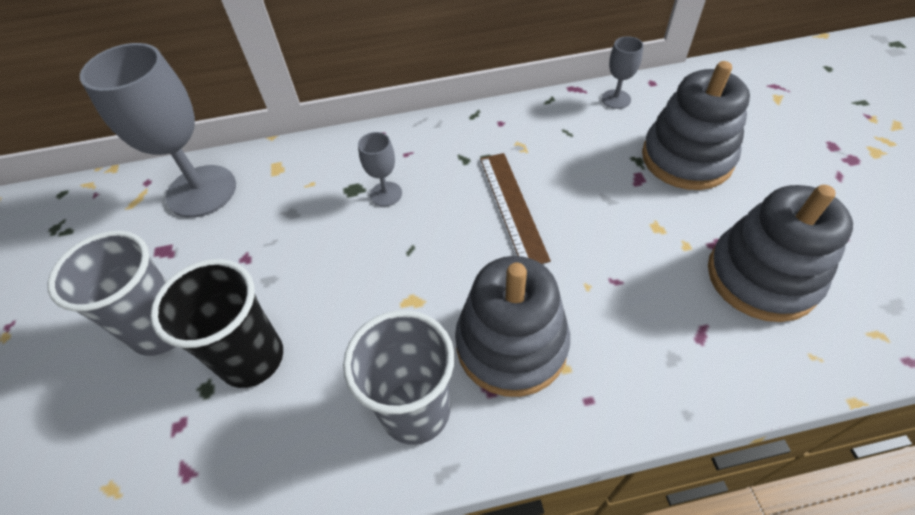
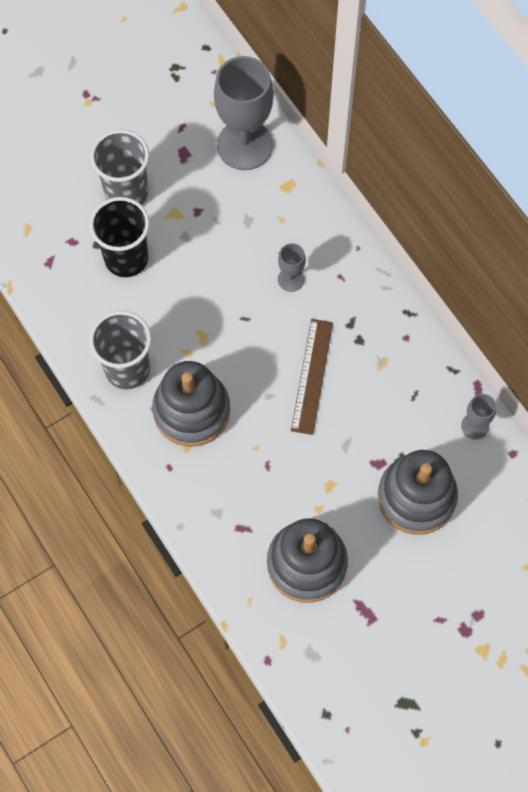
camera: 65 degrees right, 15 degrees up
brown ruler [480,153,551,264] -> brown ruler turned 45 degrees counterclockwise [291,319,333,435]

